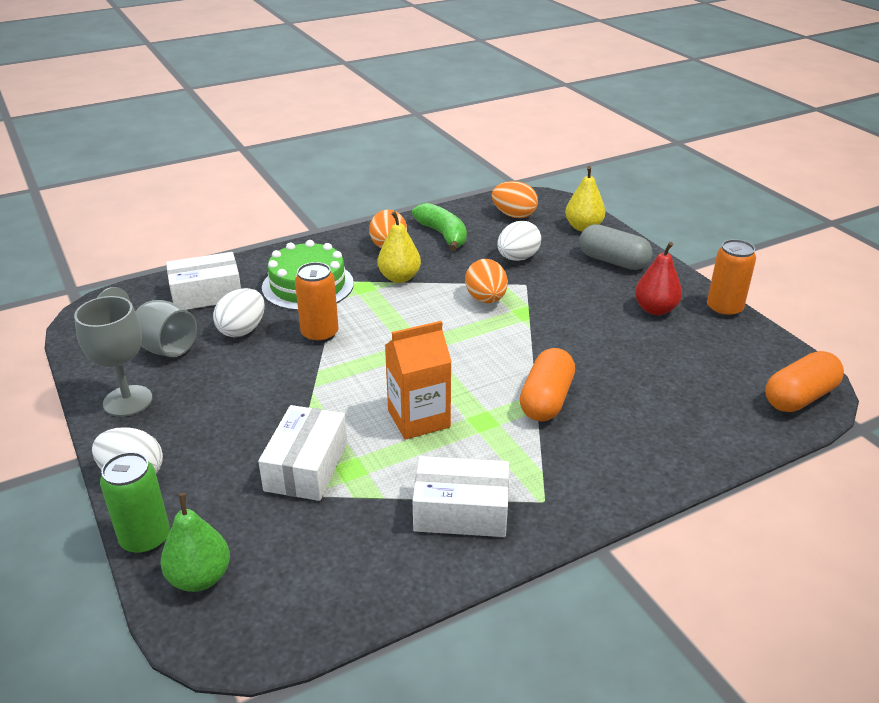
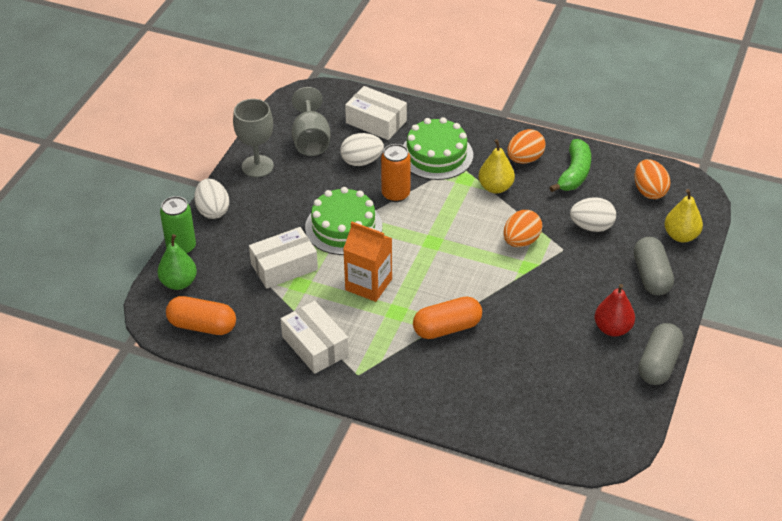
camera: 50 degrees right, 10 degrees up
orange can [707,239,756,317] -> grey capsule [638,323,684,385]
orange capsule [765,351,844,412] -> orange capsule moved to [166,296,236,335]
none -> green cake [305,187,382,255]

